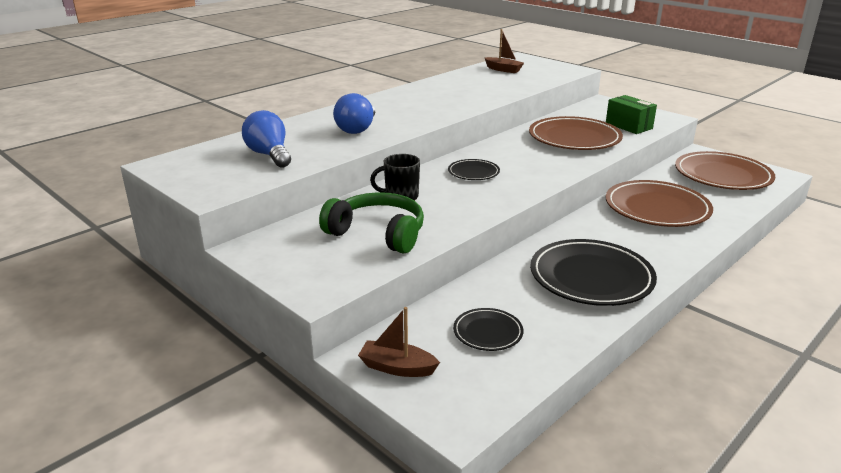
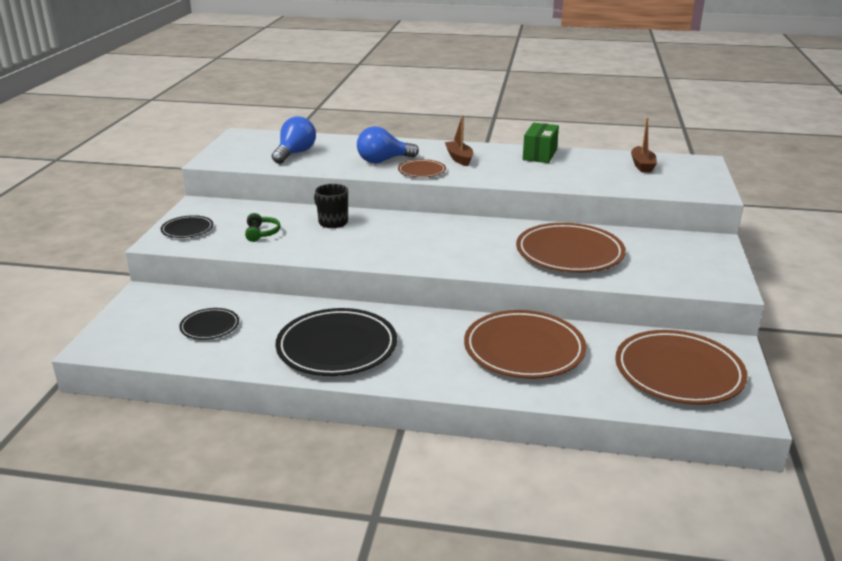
camera: 55 degrees right, 0 degrees up
green headphones [319,192,424,253] -> green headphones [245,213,281,242], size x0.49
brown boat [358,307,440,377] -> brown boat moved to [445,115,473,166]
black plate [448,159,500,180] -> black plate moved to [161,215,213,238]
green box [606,95,657,134] -> green box moved to [523,123,559,163]
none -> brown plate [398,159,446,178]

